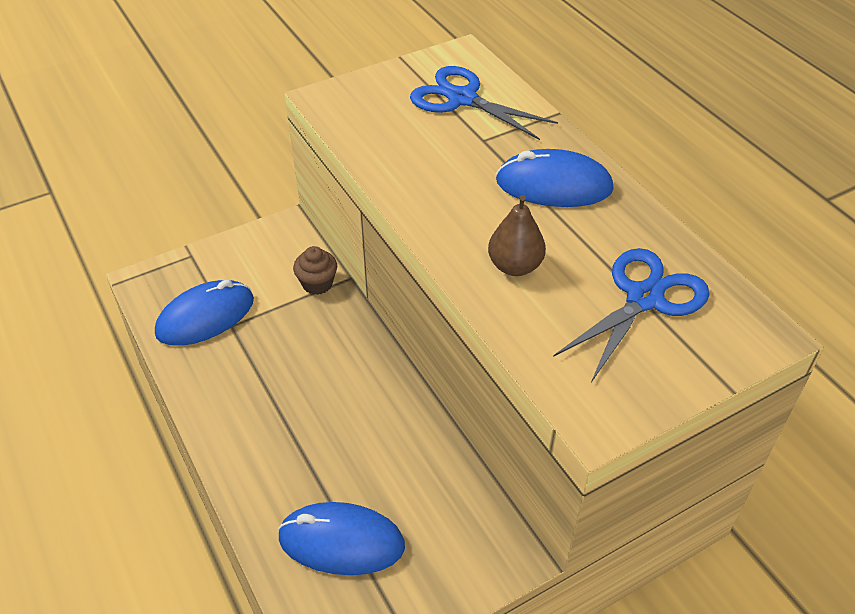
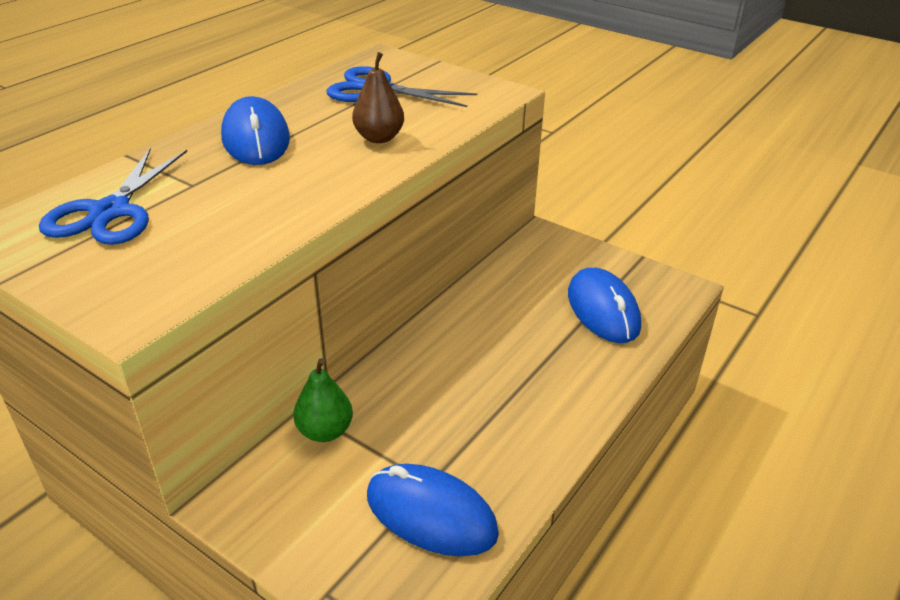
camera: 115 degrees left, 10 degrees down
brown cupcake [293,246,337,295] -> green pear [293,358,353,442]

